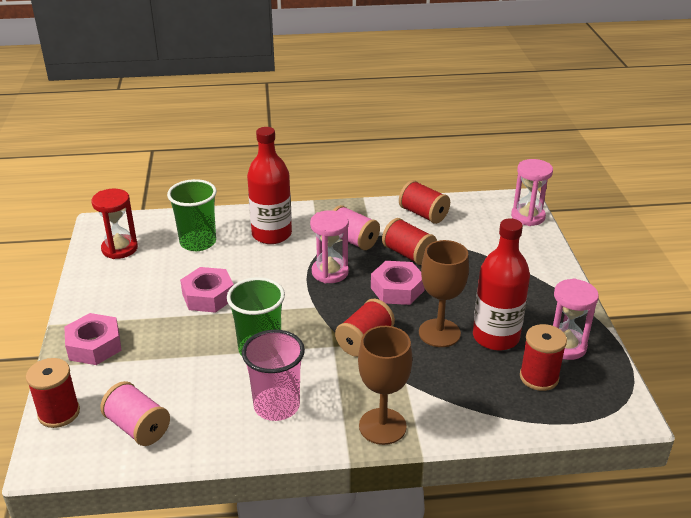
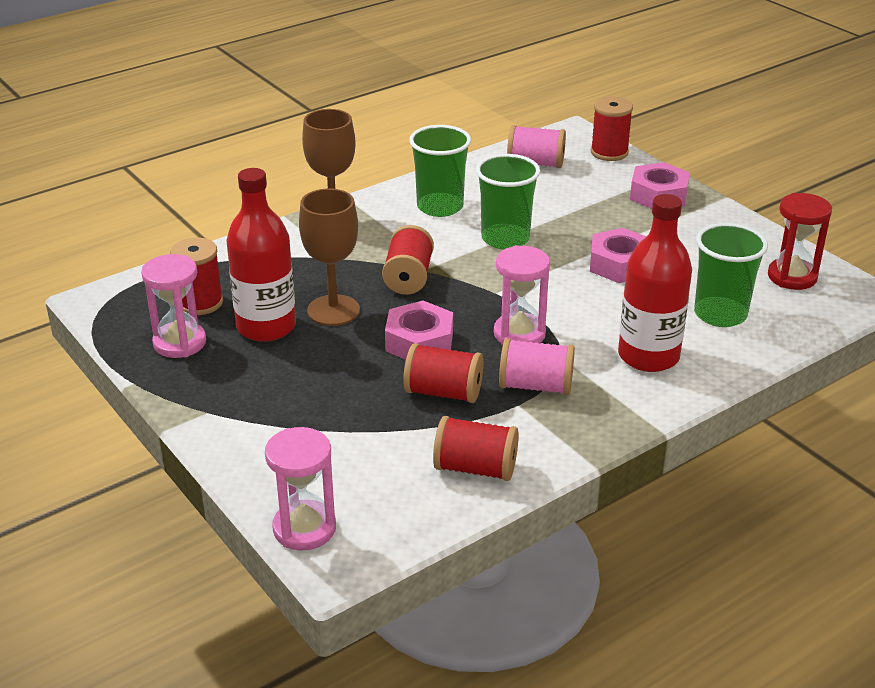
camera: 150 degrees right, 0 degrees up
pink cup [242,329,305,421] -> green cup [409,125,471,217]

